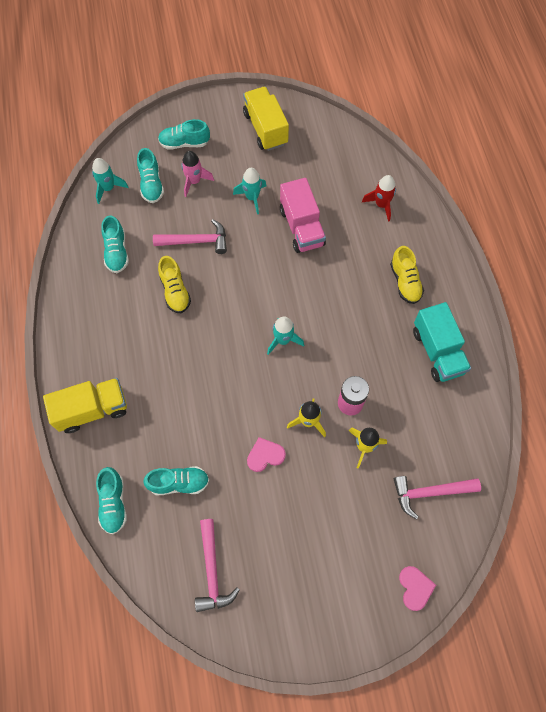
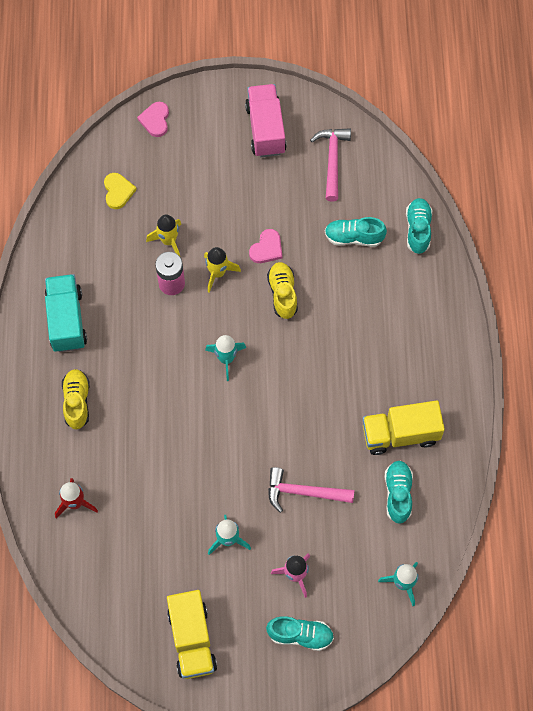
camera: 170 degrees left, 0 degrees up
yellow truck [43,378,127,433] -> yellow truck moved to [362,400,445,455]
turquoise shoe [137,148,164,203] -> none
yellow shoe [158,256,191,313] -> yellow shoe moved to [267,262,298,319]
pink heart [247,437,286,472] -> pink heart turned 45 degrees counterclockwise [249,229,282,263]
pink truck [280,178,326,253] -> pink truck moved to [245,84,287,157]
pink hammer [394,476,481,519] -> yellow heart [104,173,137,209]

